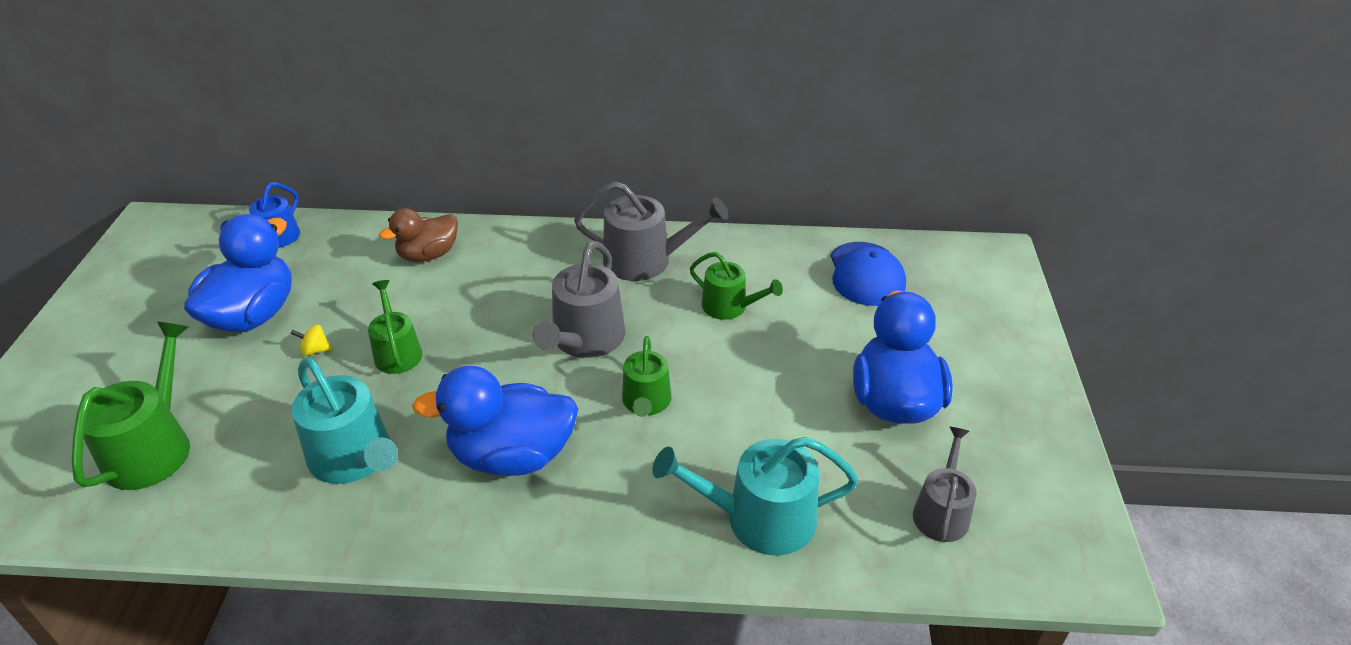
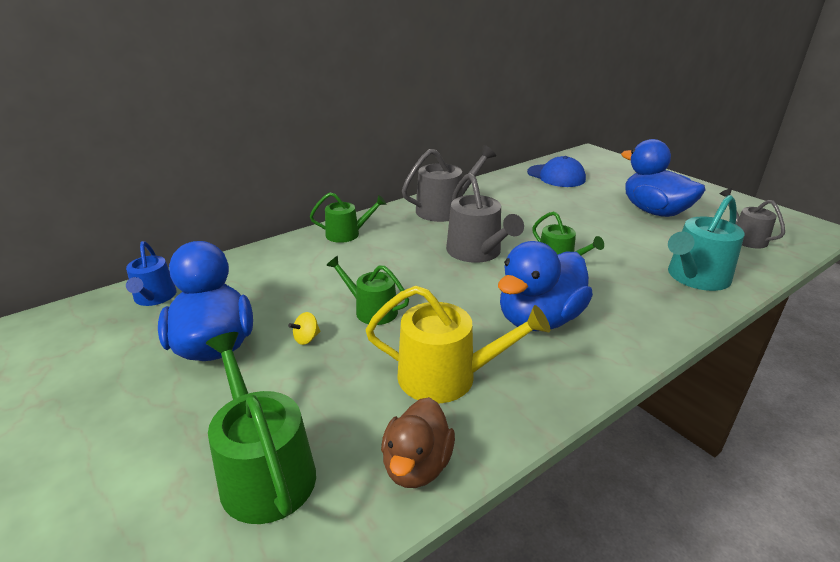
camera: 40 degrees left, 10 degrees down
turquoise watering can [292,357,398,484] -> yellow watering can [366,286,550,404]
brown duck [379,208,458,262] -> brown duck moved to [381,397,455,488]
green watering can [690,252,783,320] -> green watering can moved to [310,192,386,243]

